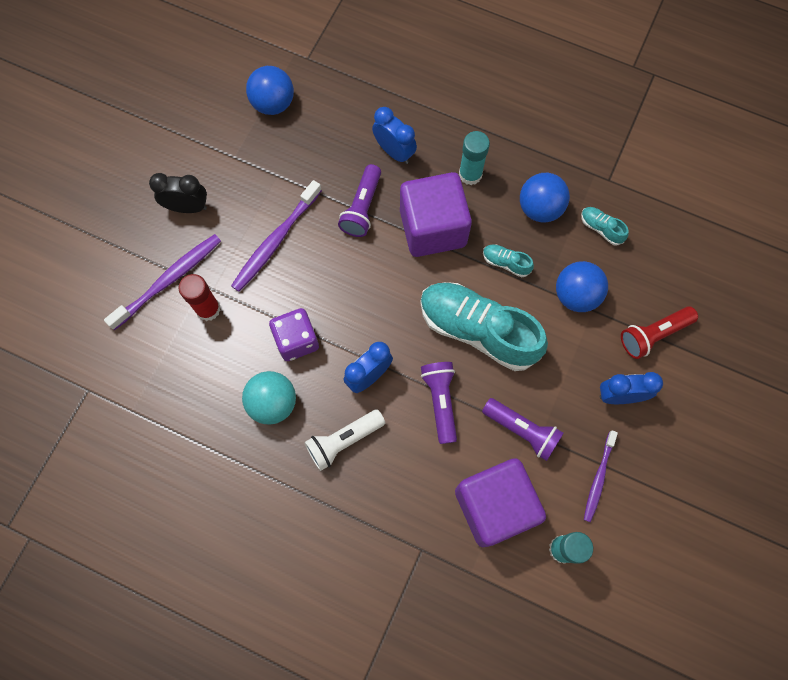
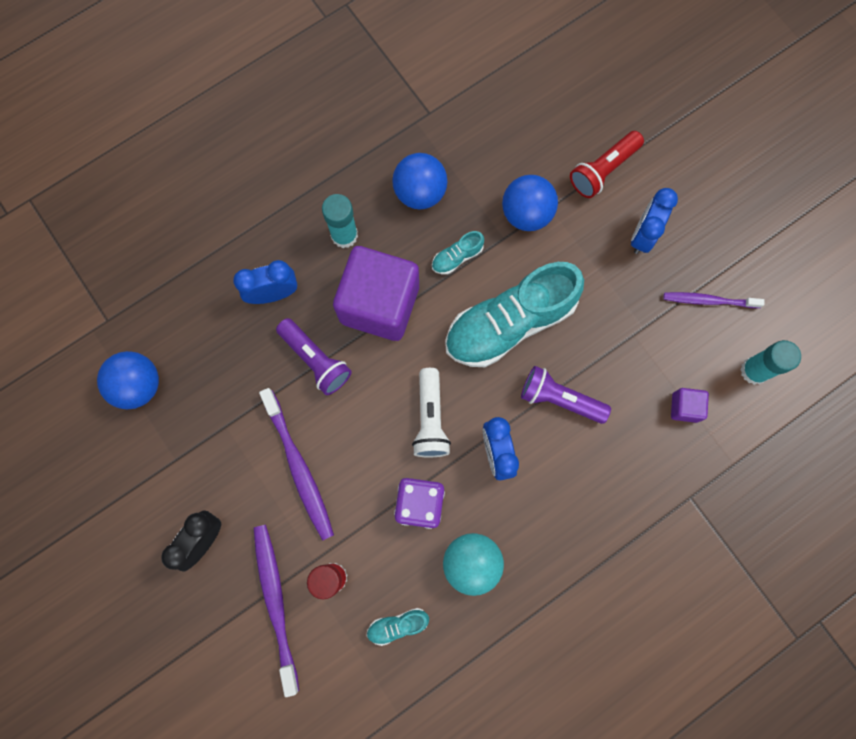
camera: 60 degrees left, 5 degrees up
white flashlight [304,409,385,471] -> white flashlight moved to [412,368,451,458]
purple cube [455,458,546,547] -> purple cube [671,388,709,423], size x0.42
purple flashlight [482,398,564,461] -> none
turquoise shoe [581,207,629,246] -> turquoise shoe moved to [366,608,429,646]
purple toothbrush [584,430,618,522] -> purple toothbrush turned 135 degrees clockwise [663,292,764,308]
red flashlight [621,306,698,359] -> red flashlight turned 45 degrees clockwise [570,131,644,198]

